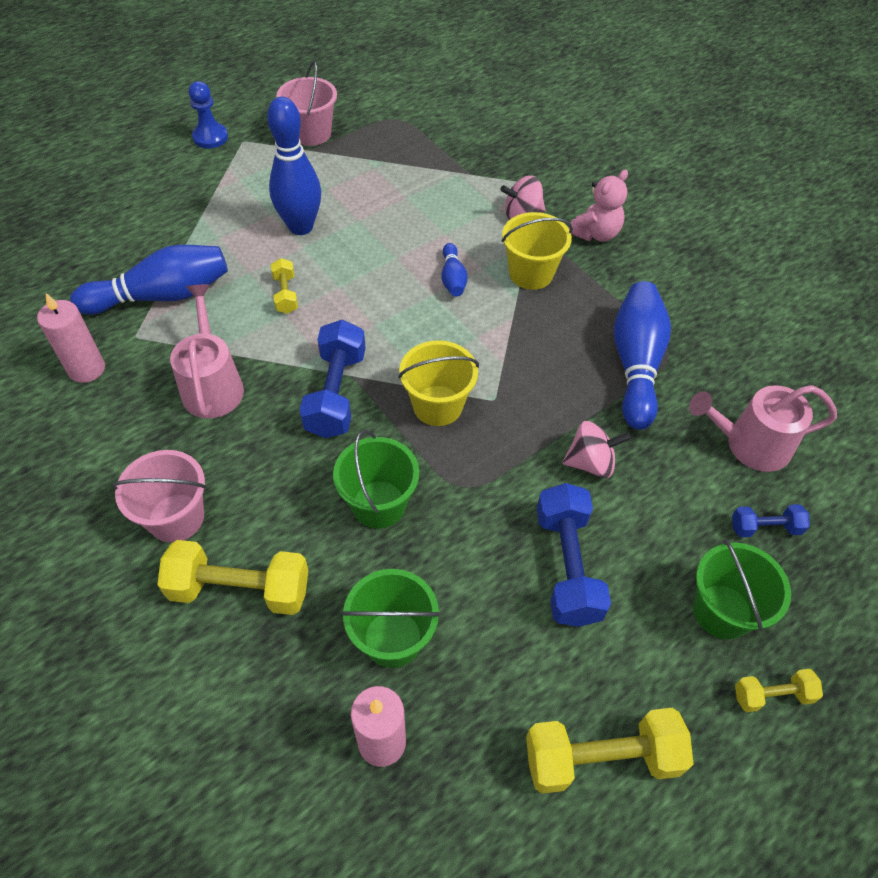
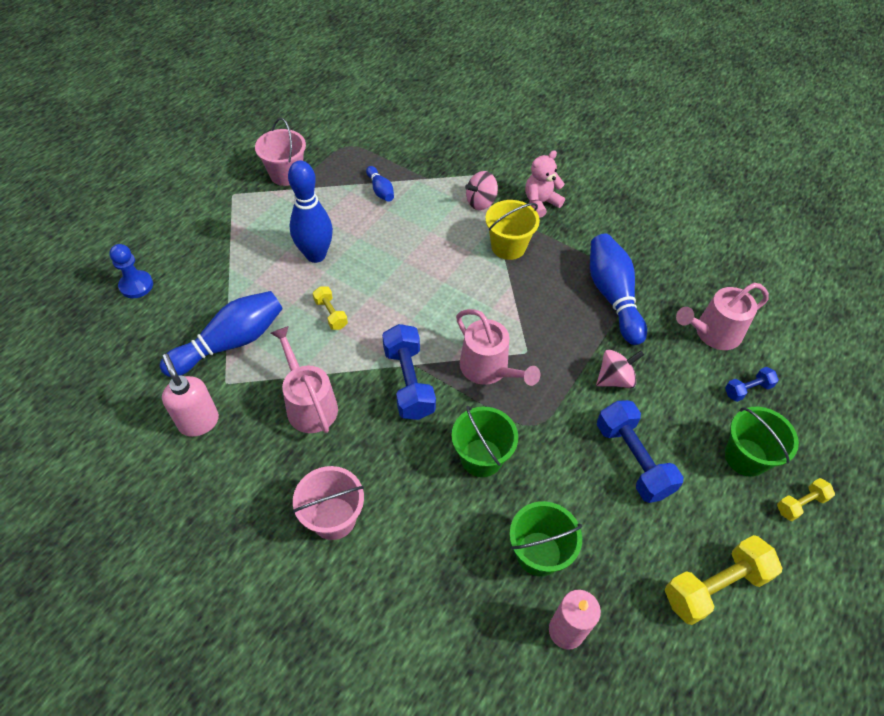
camera: 20 degrees left, 0 degrees up
pink candle [37,293,105,383] -> pink soap dispenser [162,354,219,437]
yellow dumbbell [157,540,308,615] -> none
blue pawn [189,81,228,149] -> blue pawn moved to [109,244,153,298]
yellow bucket [398,340,479,426] -> pink watering can [456,309,540,386]
blue bowling pin [441,243,468,297] -> blue bowling pin moved to [366,166,394,202]
pink teddy bear [569,169,628,241] -> pink teddy bear turned 150 degrees counterclockwise [525,150,565,218]

